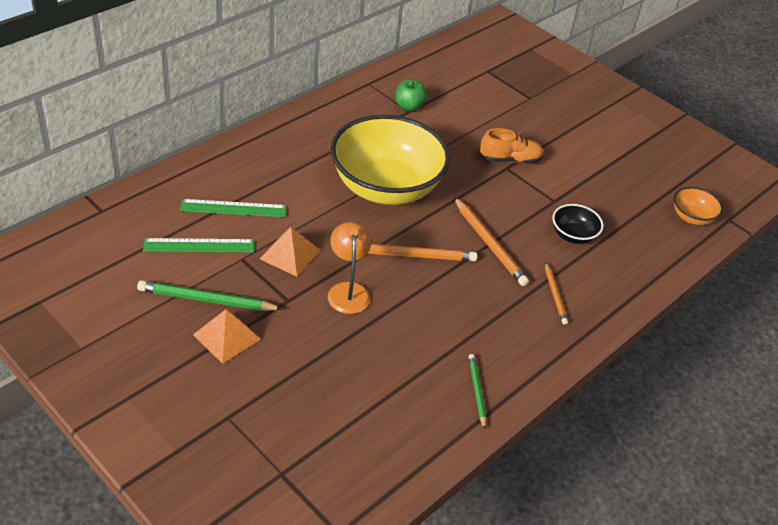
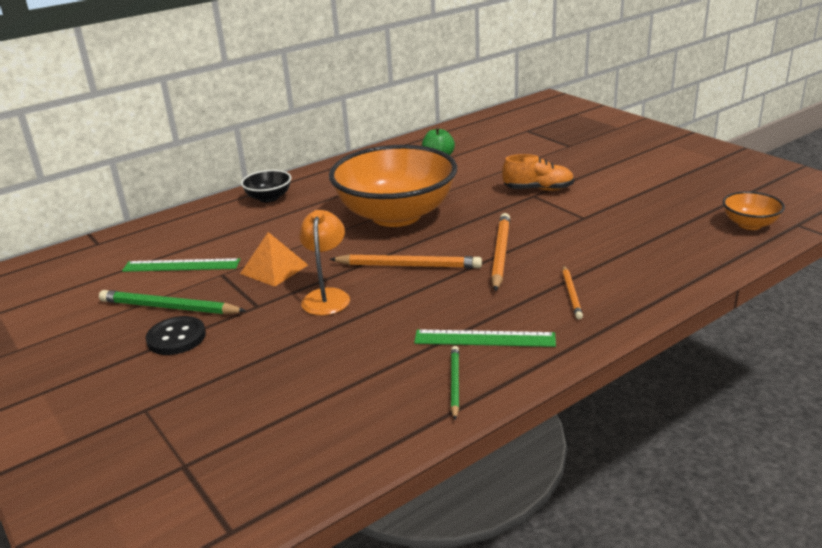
camera: 15 degrees right, 15 degrees down
green ruler [180,199,286,217] -> green ruler moved to [414,330,556,347]
orange pyramid [193,309,261,364] -> black button [146,316,206,355]
yellow bowl [331,115,450,205] -> orange bowl [329,145,457,227]
orange pencil [454,197,529,286] -> orange pencil turned 150 degrees counterclockwise [491,213,510,291]
black bowl [552,204,603,244] -> black bowl moved to [241,170,292,203]

